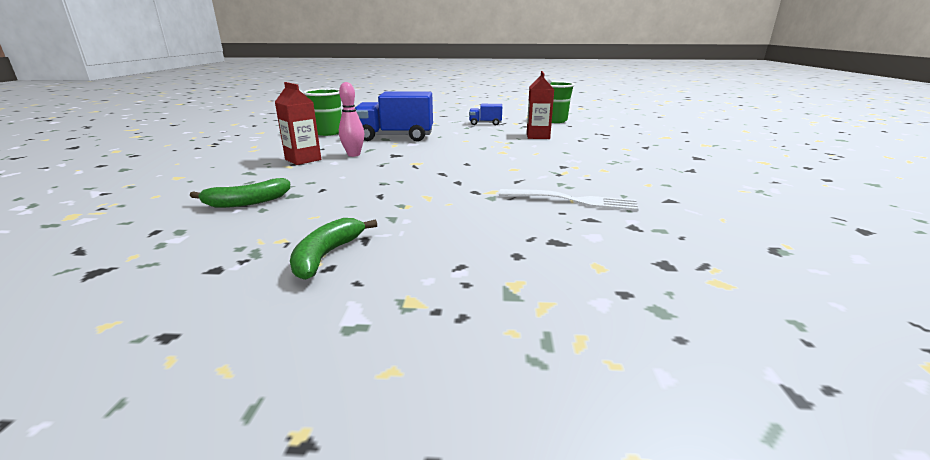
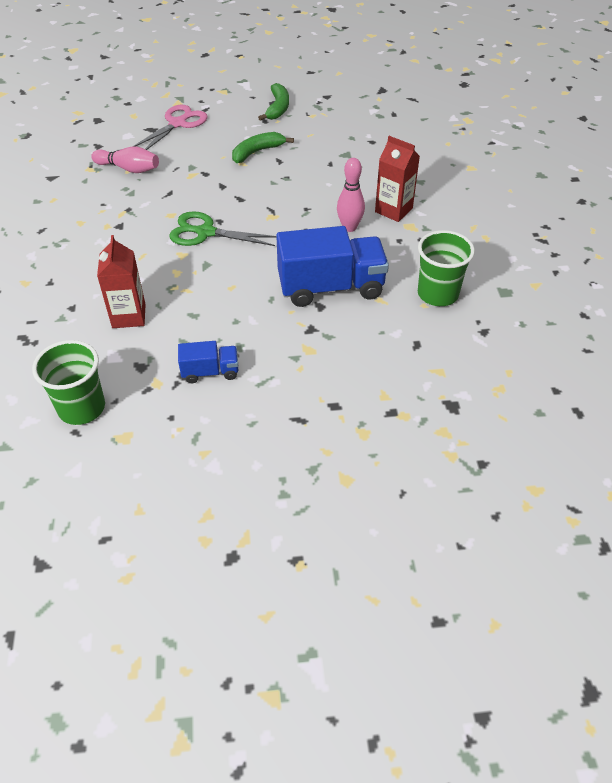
camera: 170 degrees right, 25 degrees up
green banana [190,178,290,208] -> green banana moved to [232,132,294,163]
white fork [499,189,639,211] -> pink bowling pin [91,146,159,173]
none -> pink scissors [132,104,208,150]
none -> green scissors [169,211,276,246]

